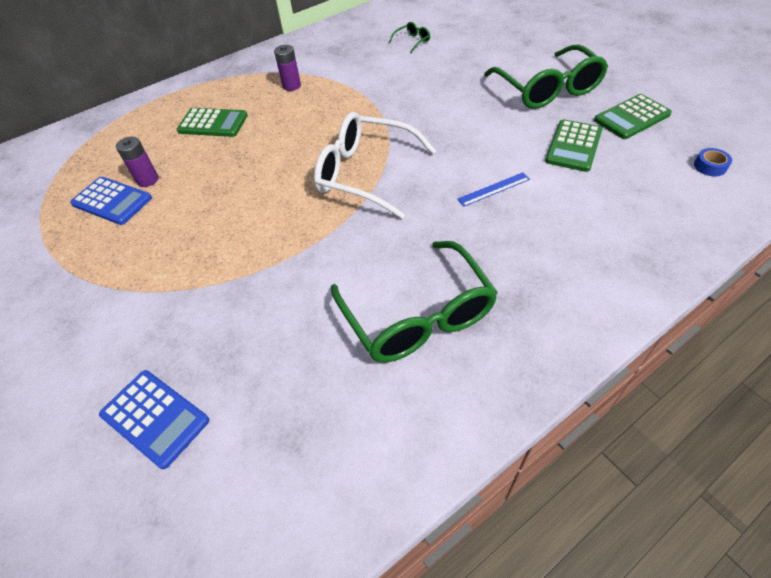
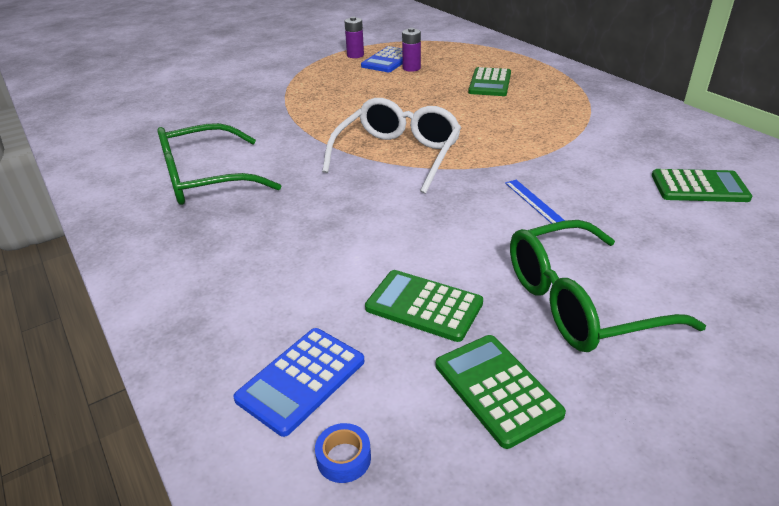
camera: 90 degrees right, 15 degrees down
blue calculator [99,370,209,469] -> blue calculator moved to [233,328,364,437]
purple battery [274,45,301,91] -> purple battery moved to [345,17,364,58]
green glasses [389,22,430,53] -> green calculator [652,169,752,202]
blue ruler [457,172,530,206] -> blue ruler moved to [505,180,565,224]

